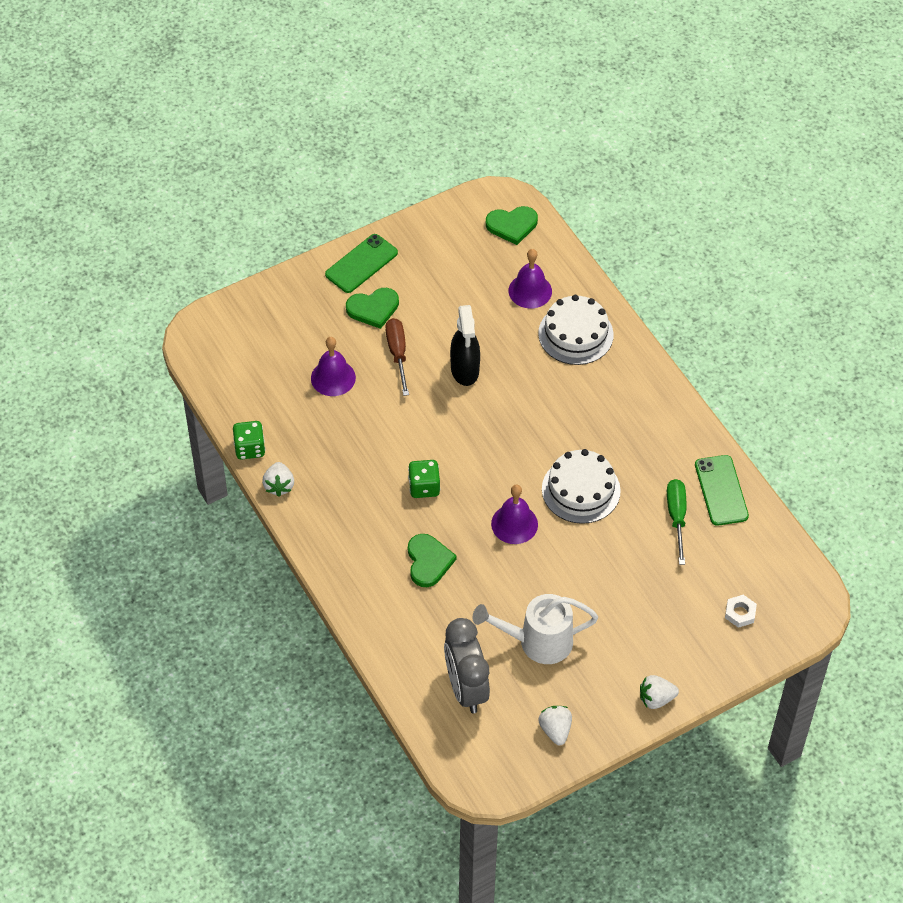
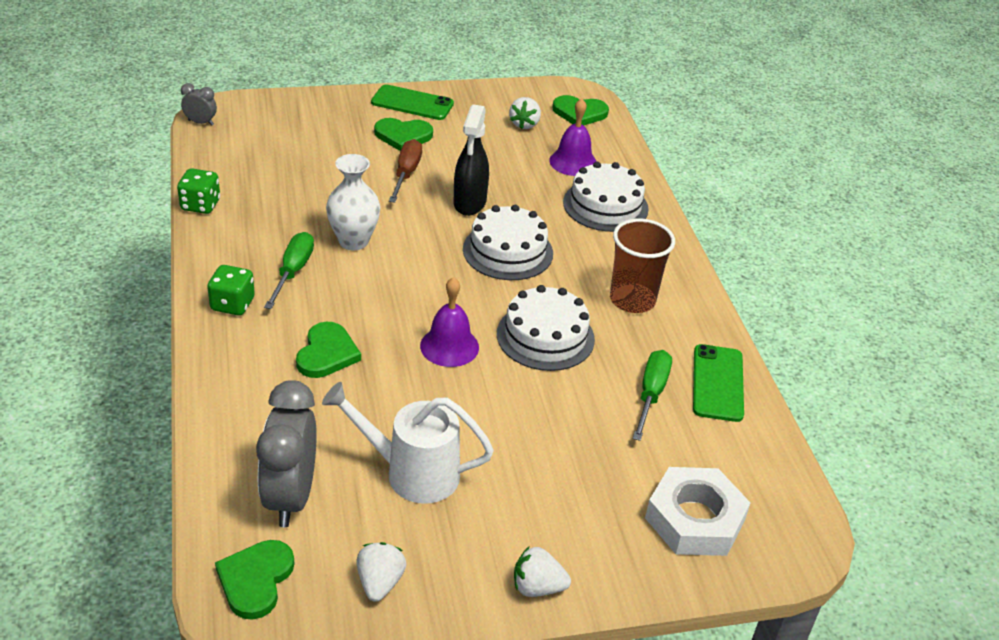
camera: 15 degrees right, 15 degrees down
white strawberry [262,462,294,496] -> white strawberry moved to [509,97,541,129]
purple bell [311,337,356,396] -> none
green phone [325,234,398,293] -> green phone turned 45 degrees clockwise [371,84,454,120]
green dice [408,460,440,498] -> green dice moved to [207,265,255,316]
white nut [725,595,757,628] -> white nut [645,467,751,556], size x2.16
none -> grey clock [181,83,217,126]
none -> green heart [215,540,295,620]
none -> green screwdriver [264,232,314,309]
none -> white vase [326,154,380,251]
none -> white cake [463,205,553,280]
none -> brown cup [610,219,675,313]

